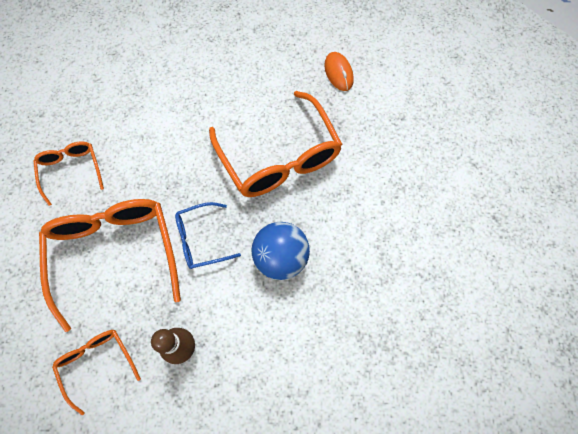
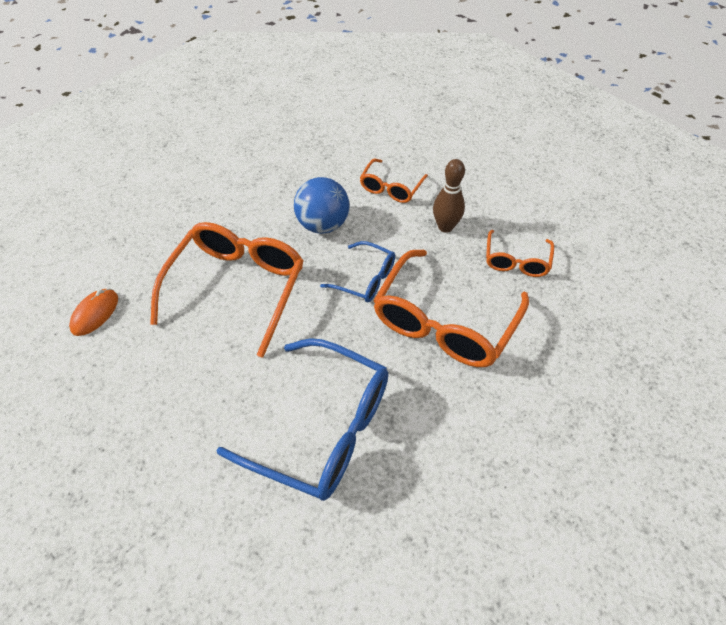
camera: 135 degrees left, 15 degrees down
orange glasses [33,141,104,206] -> orange glasses moved to [360,159,428,203]
none -> blue glasses [216,338,388,501]

